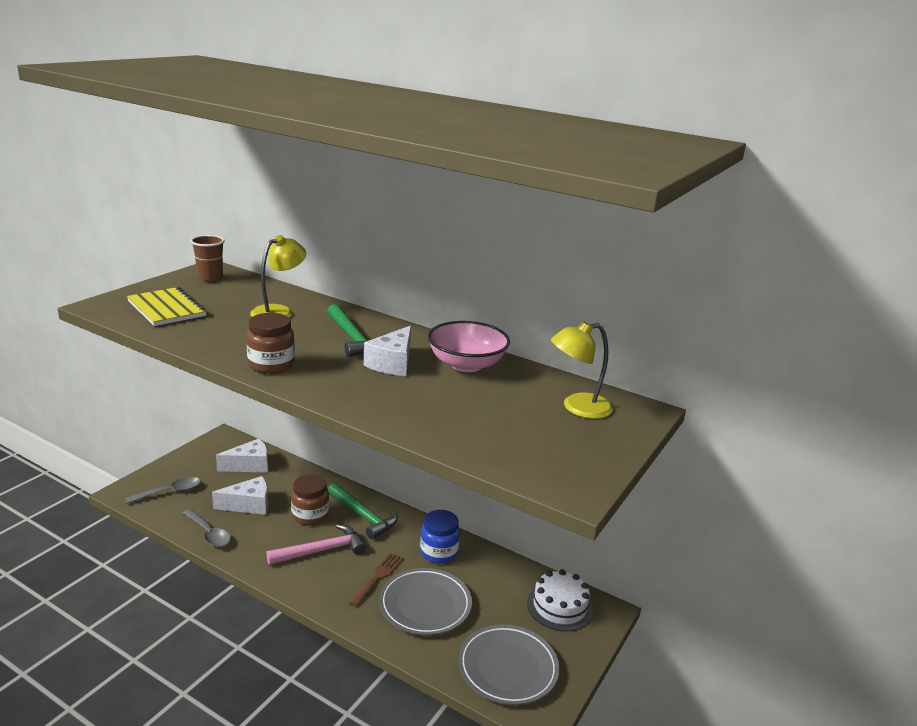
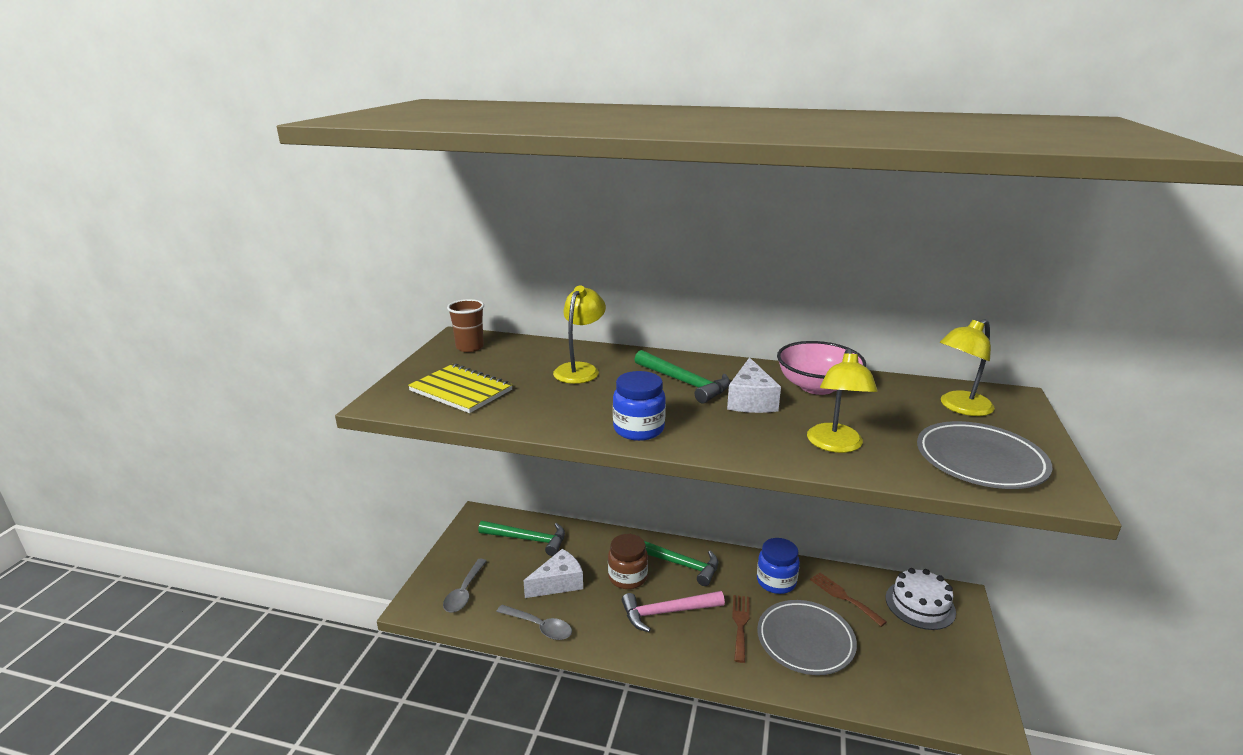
camera: 15 degrees left, 0 degrees up
grey spoon [124,477,201,504] -> grey spoon turned 150 degrees clockwise [443,559,487,612]
white cheese [216,438,268,473] -> green hammer [478,521,565,556]
brown jar [246,313,295,374] -> blue jar [613,371,666,441]
pink hammer [266,524,366,565] -> pink hammer turned 150 degrees counterclockwise [622,591,725,632]
grey plate [458,624,559,705] -> grey plate moved to [917,421,1052,489]
none -> yellow lamp [807,348,878,453]
none -> brown fork [810,573,887,627]

